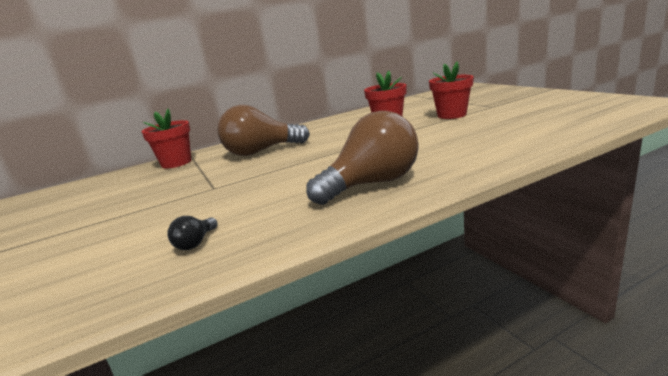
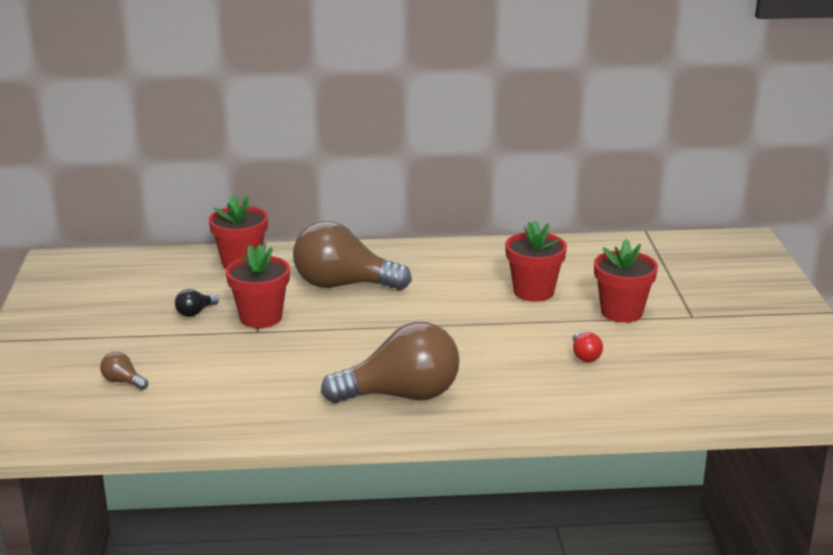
camera: 20 degrees right, 5 degrees up
black light bulb [167,216,218,250] -> black light bulb moved to [175,289,219,317]
none -> brown light bulb [100,352,148,390]
none -> red flower pot [226,244,290,328]
none -> red light bulb [573,332,603,362]

